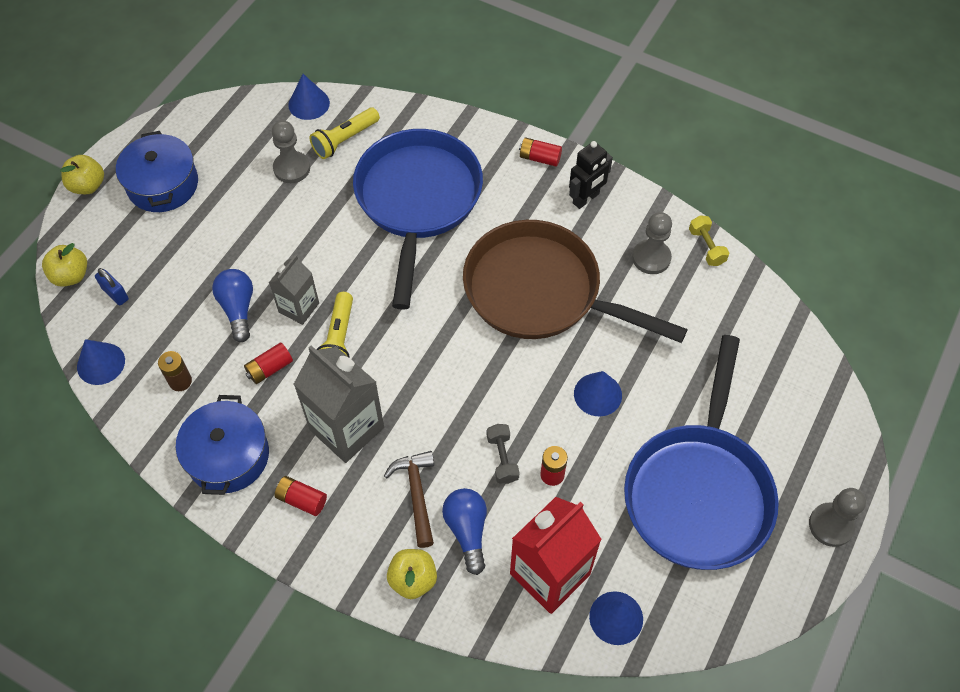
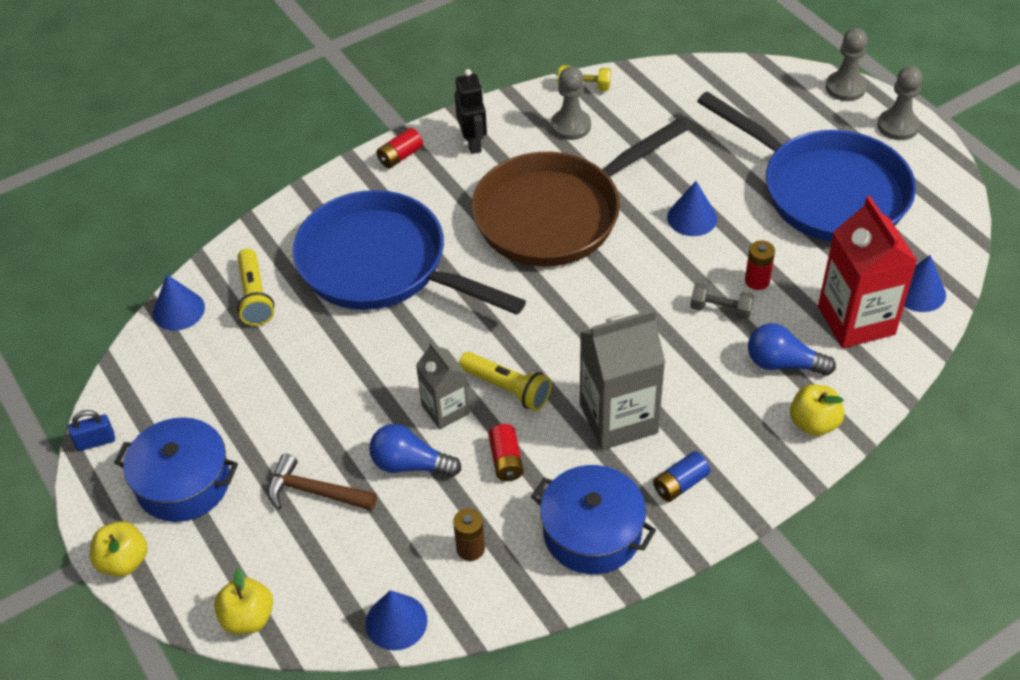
camera: 60 degrees left, 10 degrees down
blue padlock [95,268,129,306] -> blue padlock moved to [68,410,115,451]
grey pawn [272,120,310,183] -> grey pawn moved to [826,28,868,101]
red battery [275,476,327,516] -> blue battery [653,451,710,502]
brown hammer [384,451,434,548] -> brown hammer moved to [268,454,377,511]

